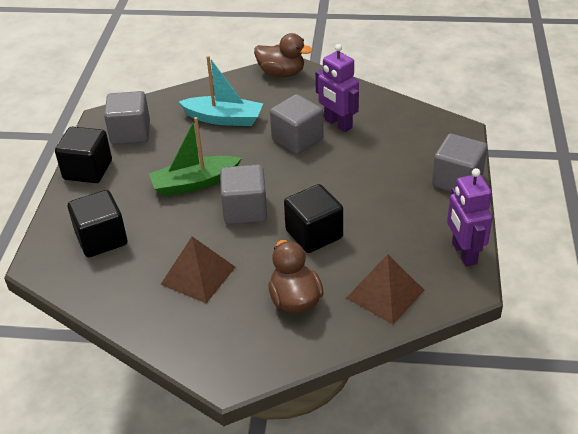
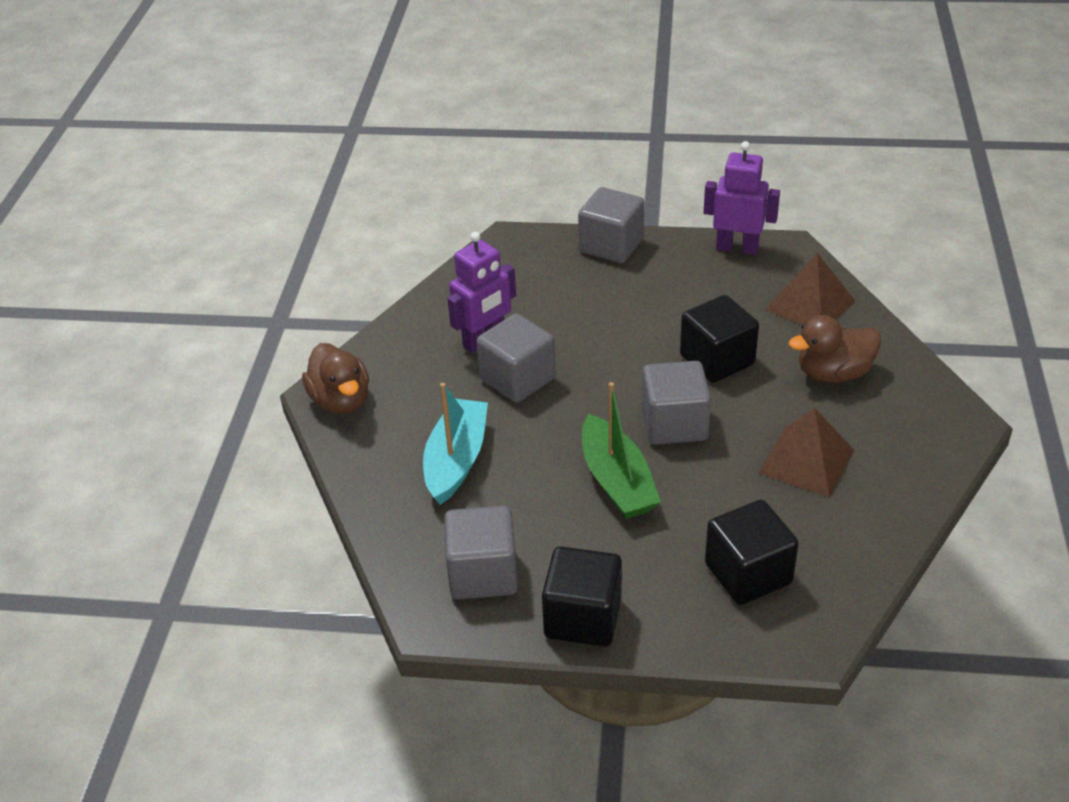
camera: 90 degrees left, 0 degrees up
brown duck [254,33,313,77] -> brown duck turned 135 degrees clockwise [302,343,369,414]
purple robot [447,168,493,266] -> purple robot turned 150 degrees counterclockwise [704,141,780,255]

